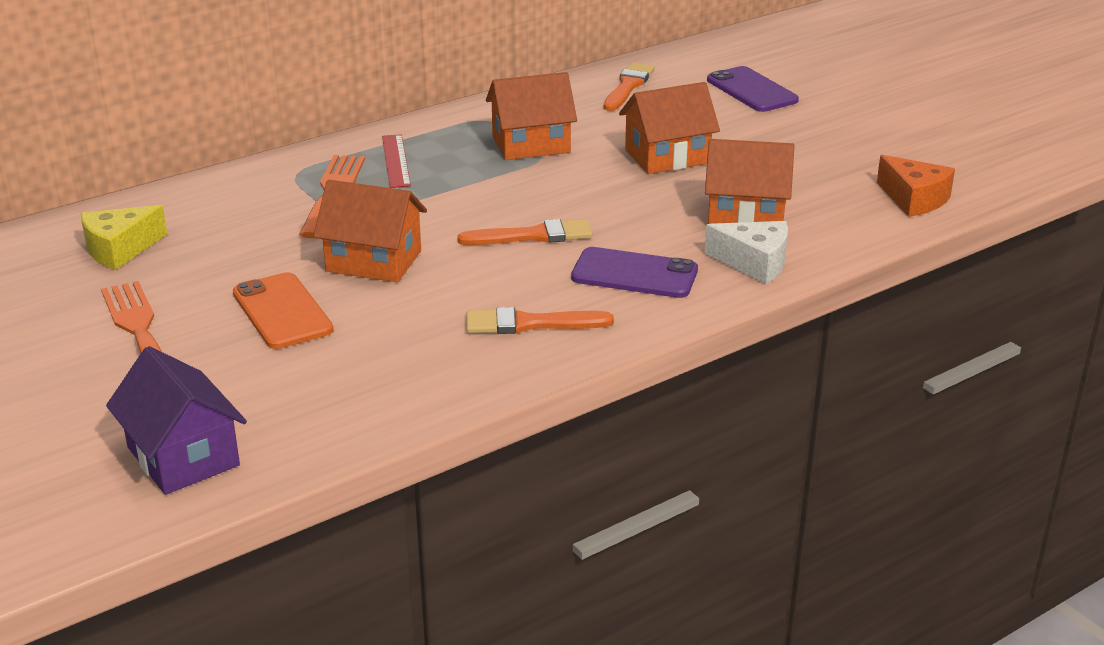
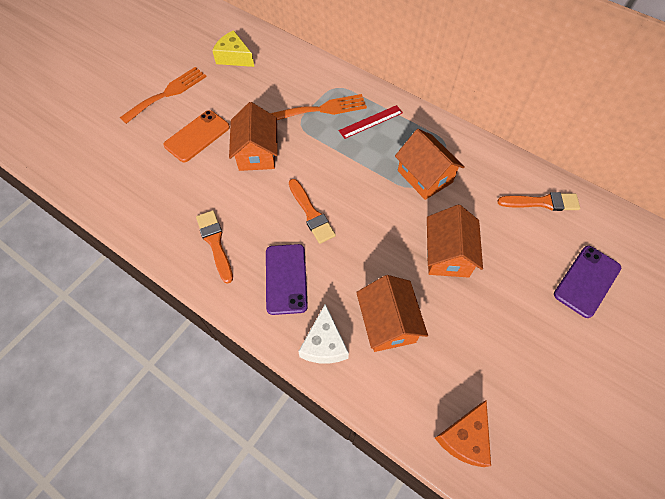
camera: 70 degrees right, 30 degrees up
purple house [106,346,247,495] -> none
orange house [619,82,720,174] -> orange house turned 45 degrees clockwise [427,205,483,278]

